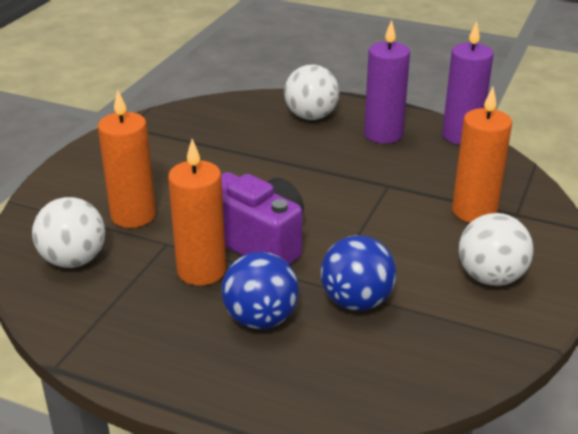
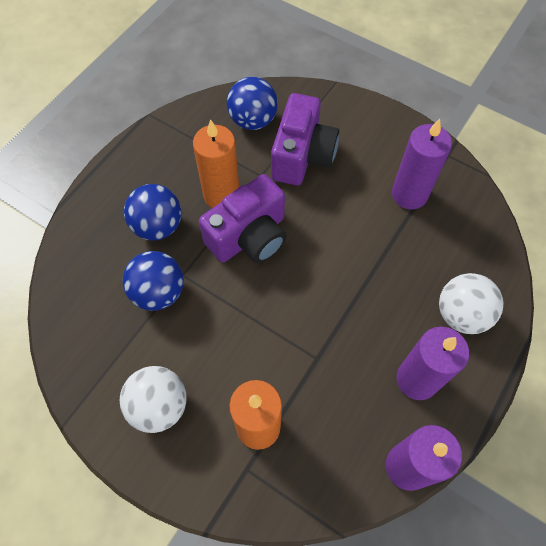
camera: 100 degrees right, 30 degrees up
white ball [32,197,105,268] -> blue ball [227,77,278,130]
orange candle [98,90,156,228] -> purple camera [271,93,339,185]
none -> purple candle [392,119,452,210]

